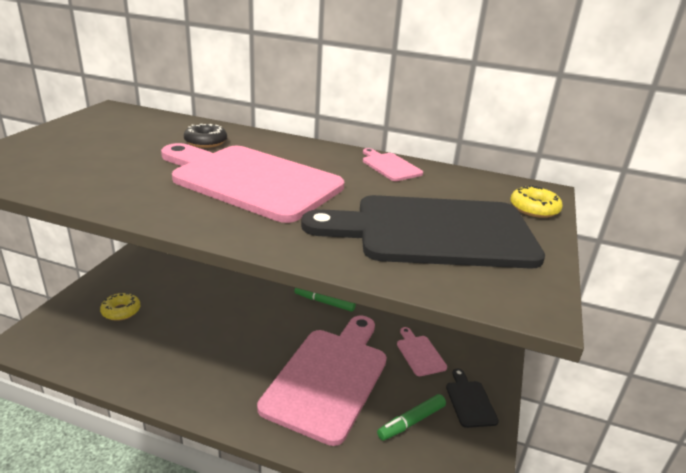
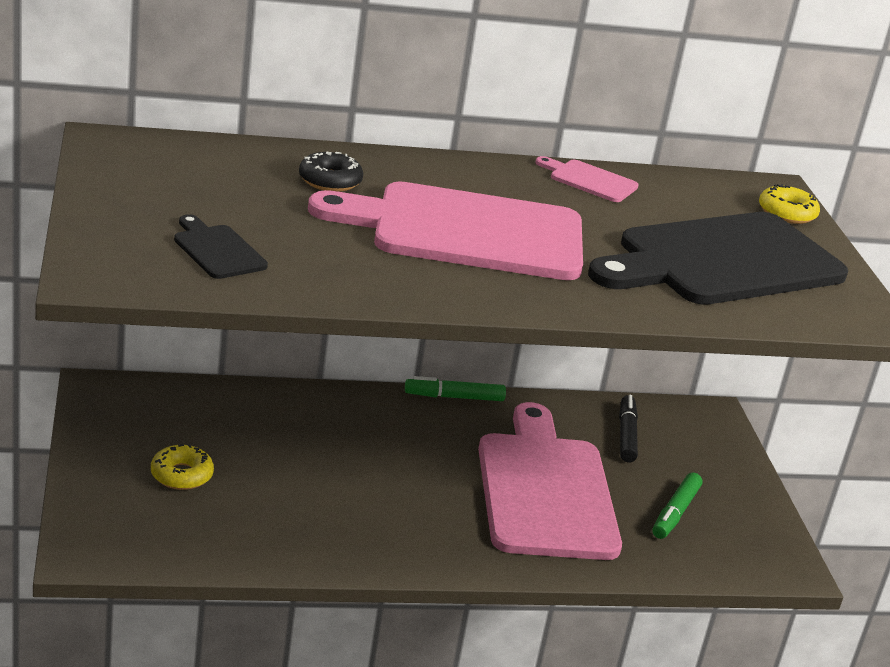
camera: 30 degrees left, 0 degrees up
pink cutting board [397,327,447,376] -> black marker [619,395,638,462]
black cutting board [446,369,499,428] -> black cutting board moved to [174,214,268,279]

